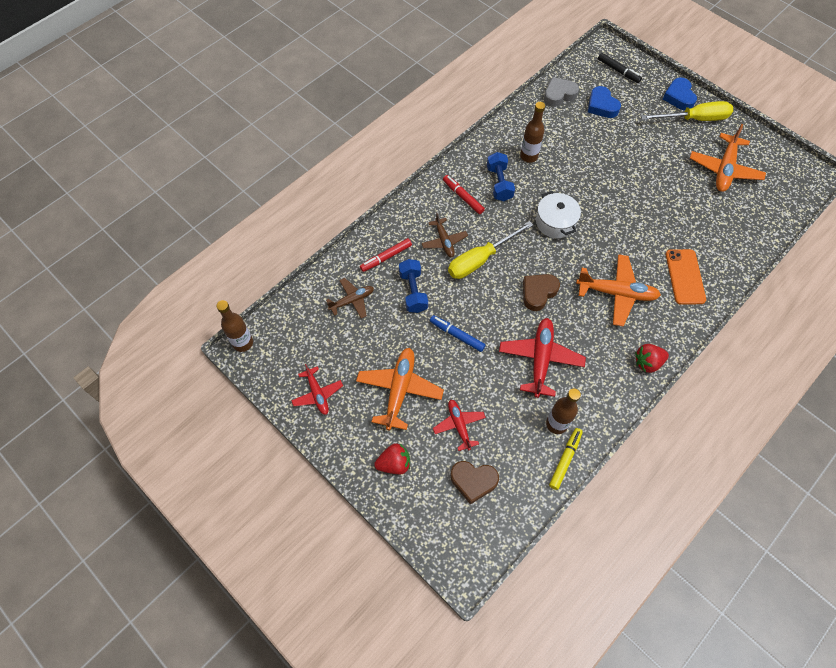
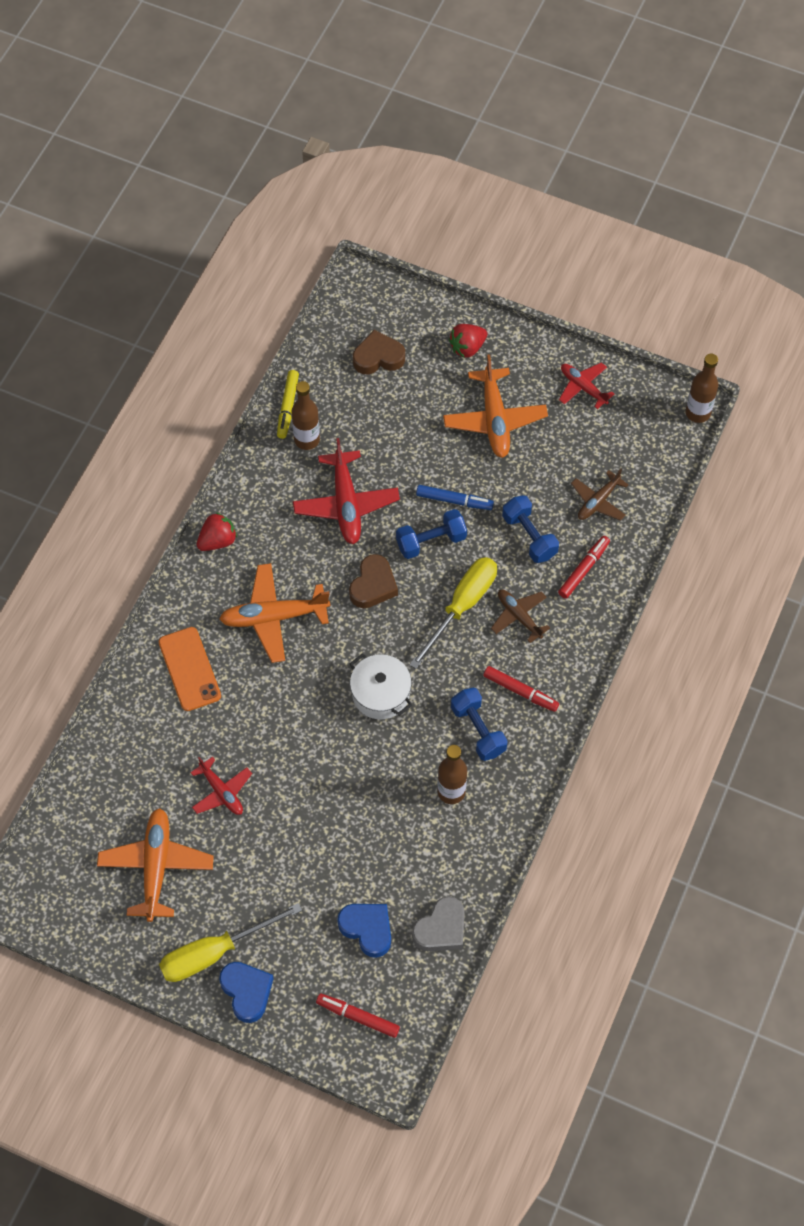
camera: 160 degrees right, 0 degrees up
red plane [433,400,486,451] -> red plane moved to [190,757,252,815]
black marker [598,53,642,83] -> red marker [316,993,400,1038]
none -> blue dumbbell [396,509,467,559]

